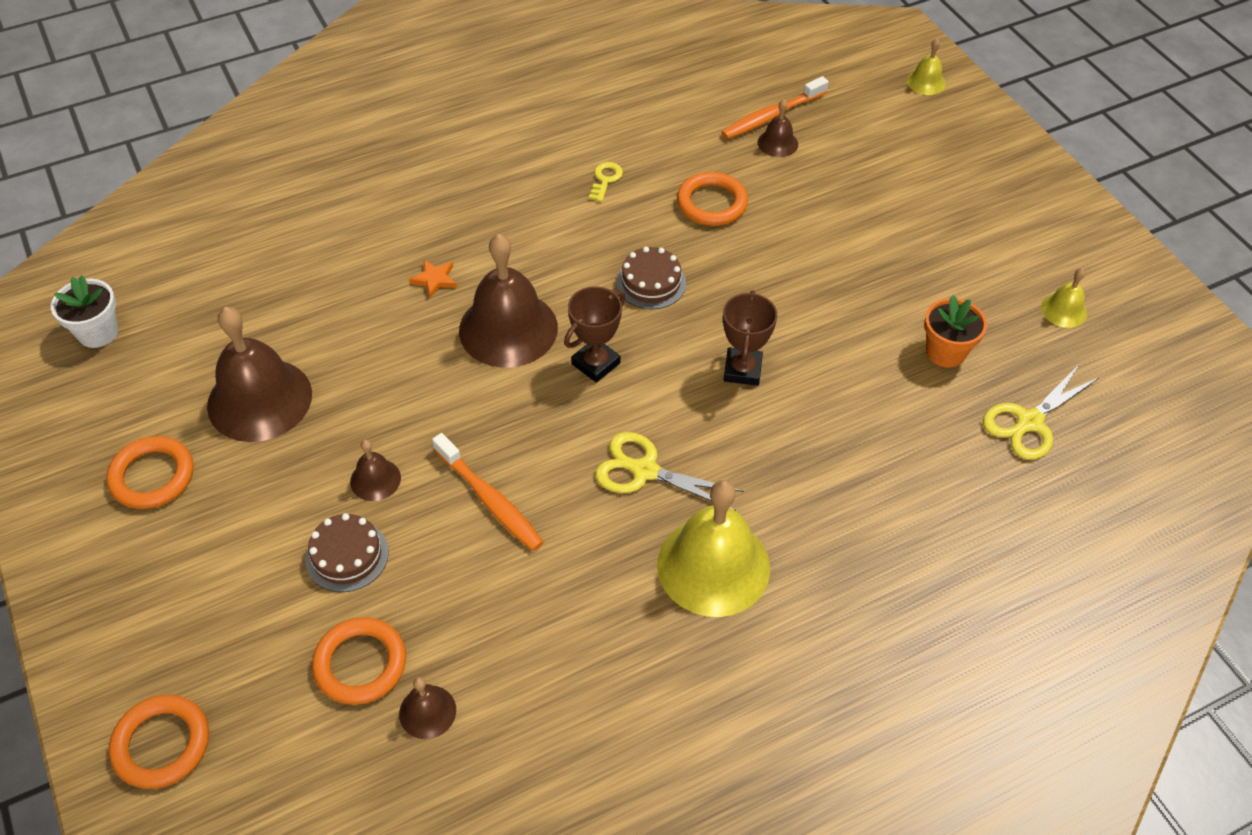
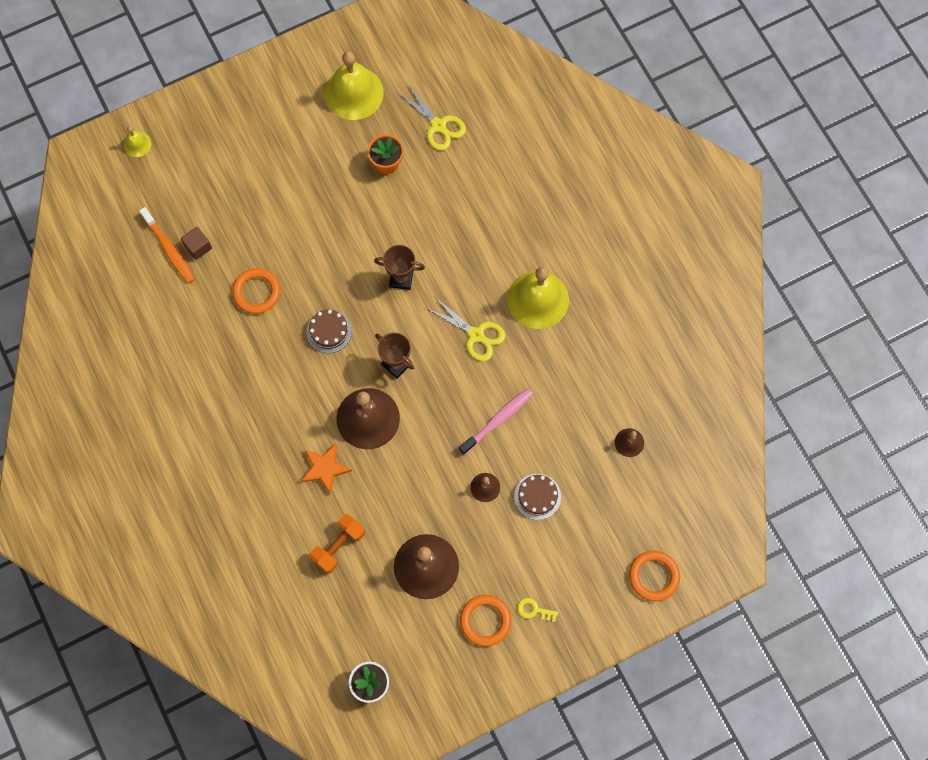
camera: 90 degrees left, 20 degrees up
orange ring [312,617,406,705] -> none
orange star [409,260,457,298] -> orange star [301,443,352,495], size x1.62
orange toothbrush [432,433,544,551] -> pink toothbrush [459,388,533,455]
yellow key [589,162,623,202] -> yellow key moved to [517,598,558,622]
yellow scissors [595,432,744,511] -> yellow scissors turned 75 degrees counterclockwise [426,296,506,361]
brown bell [758,100,798,157] -> brown cube [181,227,212,260]
yellow bell [1041,268,1087,328] -> yellow bell [324,51,384,120], size x2.14
none -> orange dumbbell [310,514,365,574]

